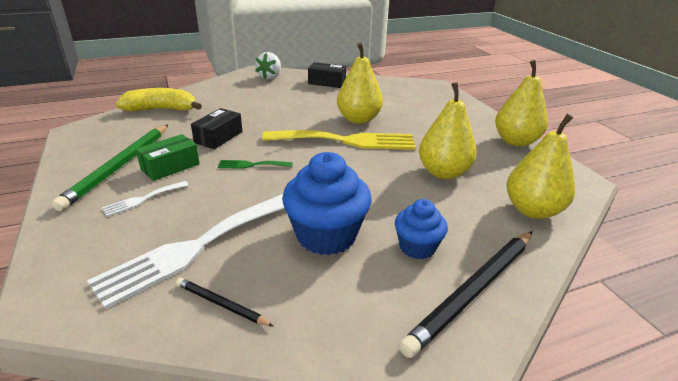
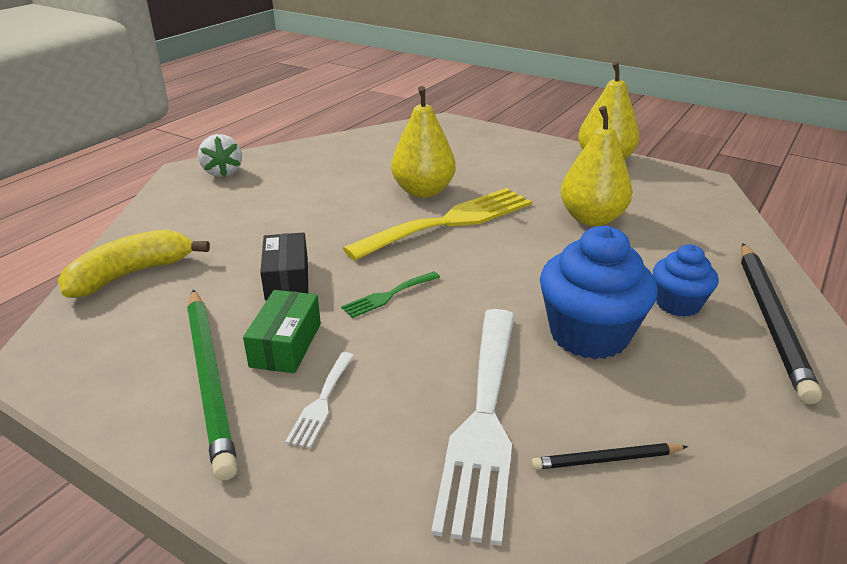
camera: 35 degrees left, 0 degrees up
black box [308,62,346,88] -> none
yellow pear [506,114,575,219] -> none

